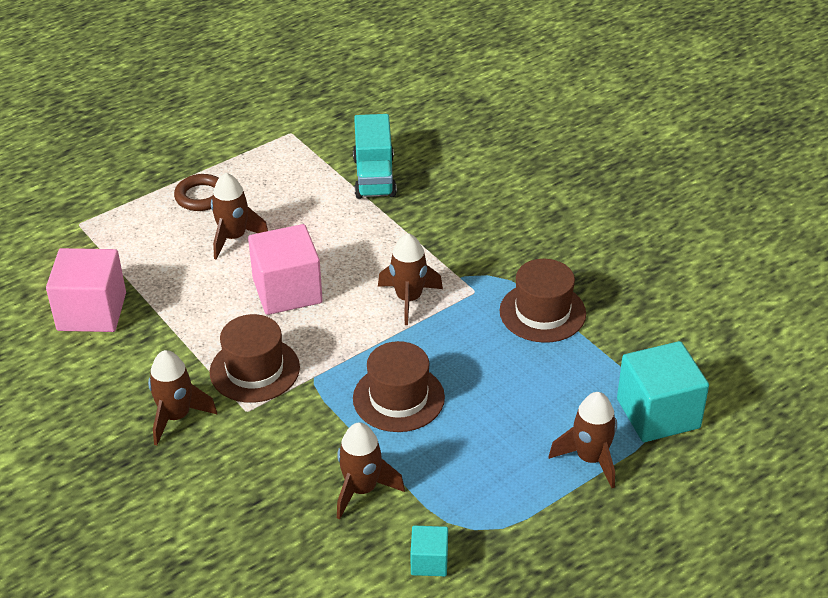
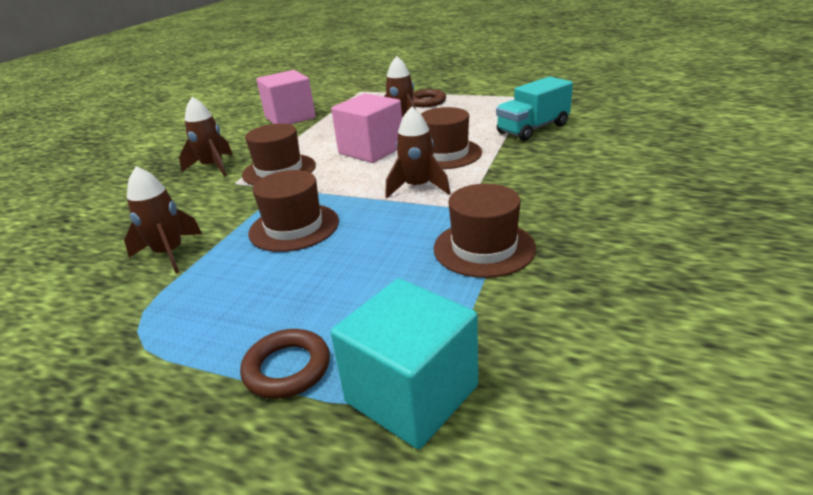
camera: 60 degrees right, 10 degrees down
turquoise cube [410,526,448,576] -> none
brown rocket [549,392,617,488] -> brown ring [240,329,330,399]
none -> brown hat [421,107,482,169]

